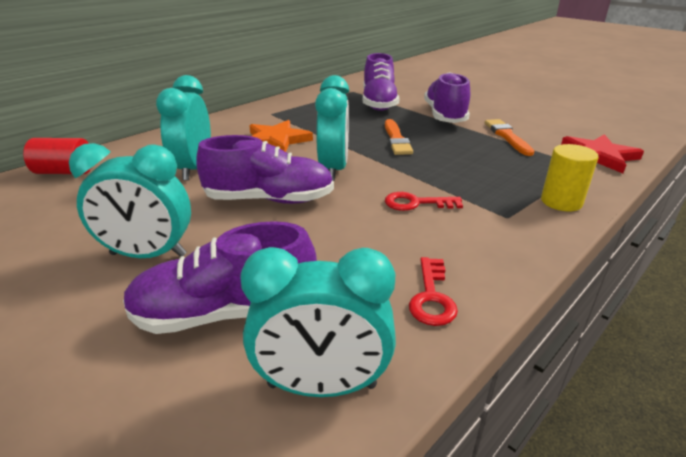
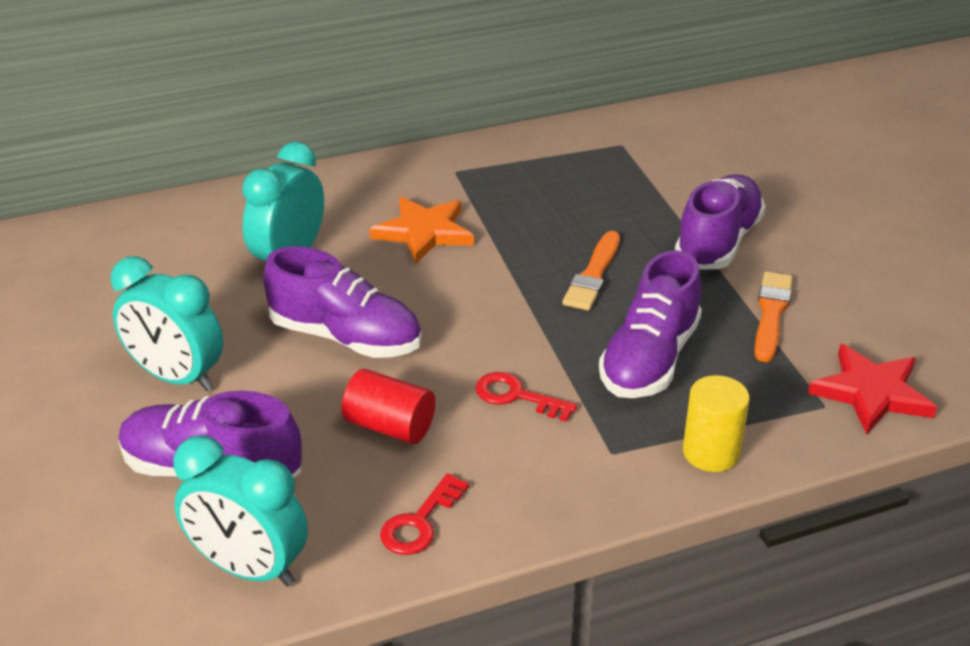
camera: 25 degrees right, 5 degrees up
red cylinder [23,138,91,174] -> red cylinder moved to [342,369,435,444]
turquoise clock [315,75,349,181] -> none
purple shoe [363,53,399,111] -> purple shoe moved to [599,250,702,398]

